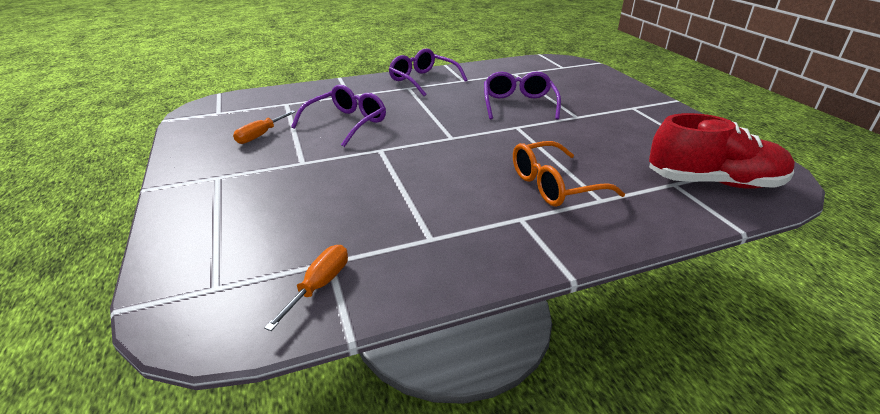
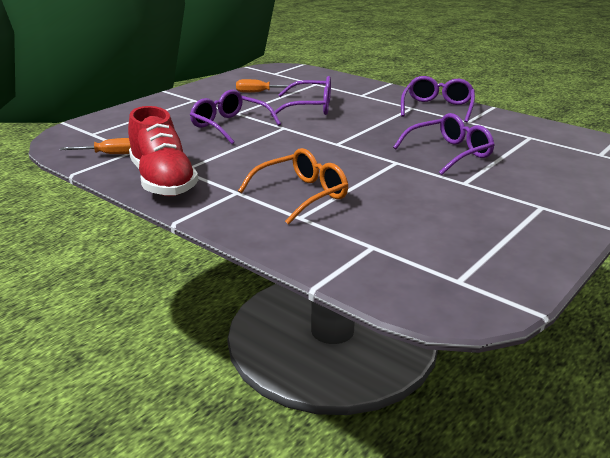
camera: 60 degrees right, 5 degrees down
orange glasses [513,141,625,207] -> orange glasses turned 105 degrees clockwise [238,148,348,225]
red shoe [649,113,795,189] -> red shoe moved to [128,106,198,196]
none -> purple glasses [190,90,281,144]

